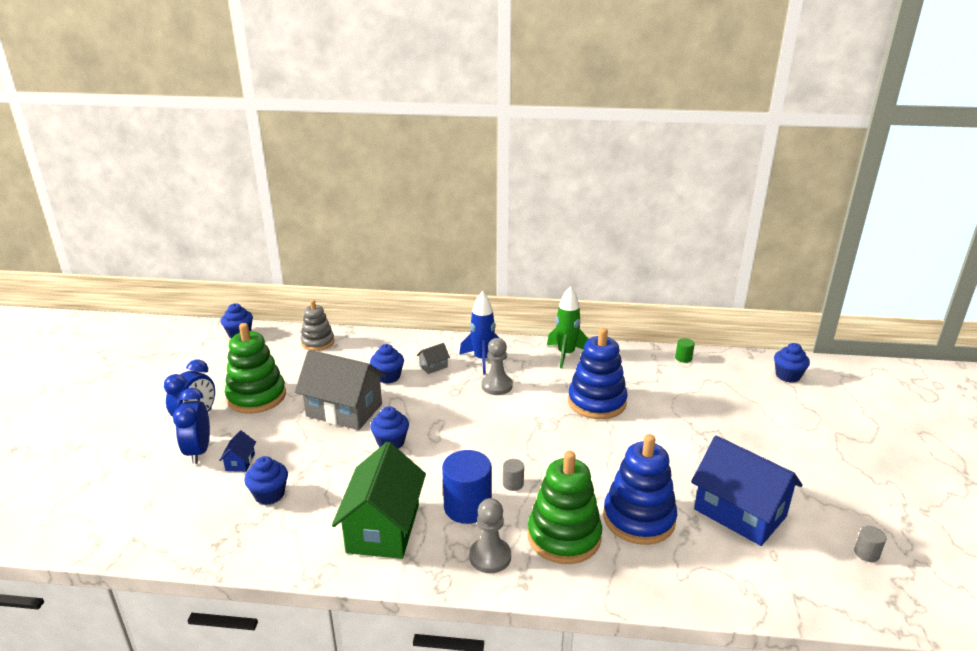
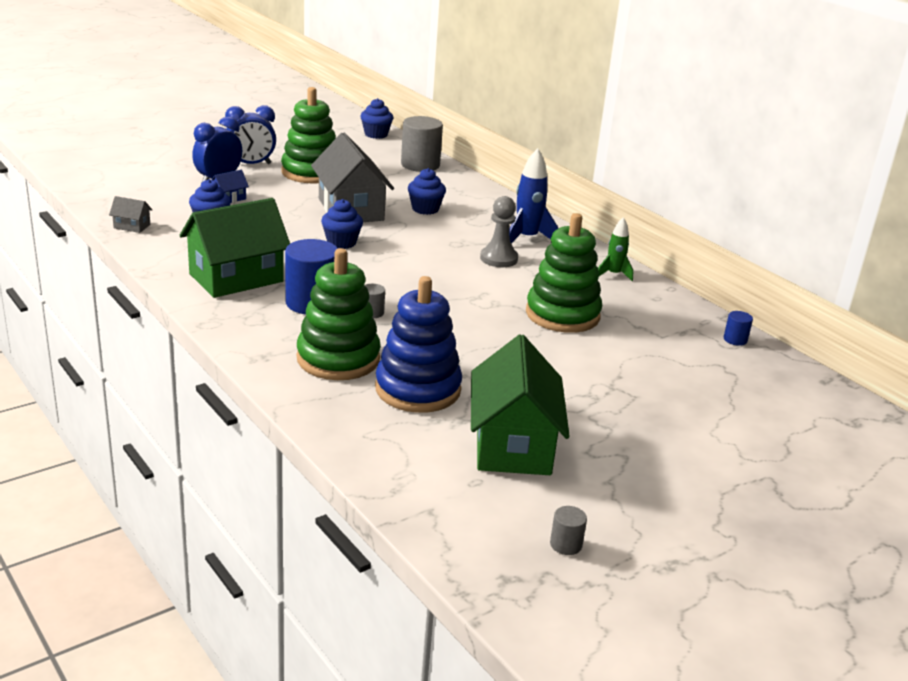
camera: 45 degrees right, 0 degrees up
grey stacking toy [300,300,334,351] -> grey cylinder [401,116,443,172]
grey house [417,343,450,374] -> grey house moved to [109,196,152,233]
grey pawn [469,498,511,573] -> none
green rocket [547,286,589,368] -> green rocket [598,217,633,281], size x0.62
blue stacking toy [568,328,628,419] -> green stacking toy [526,213,602,333]
green cylinder [675,338,695,363] -> blue cylinder [724,311,753,346]
blue house [691,436,803,546] -> green house [471,334,570,475]
blue cupcake [774,343,810,382] -> none

